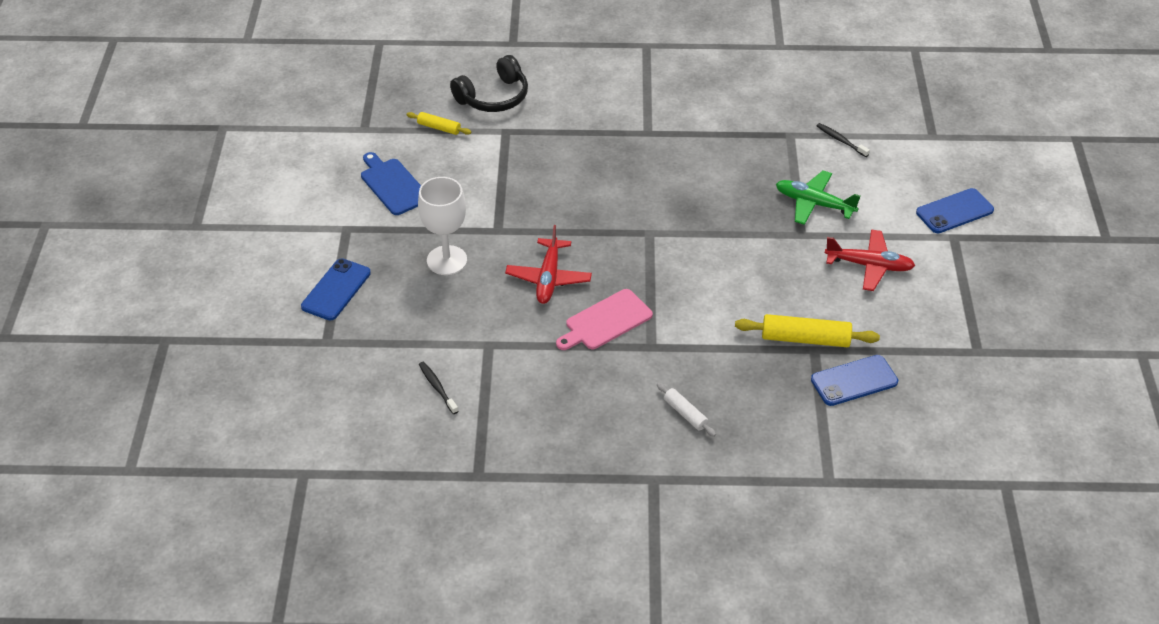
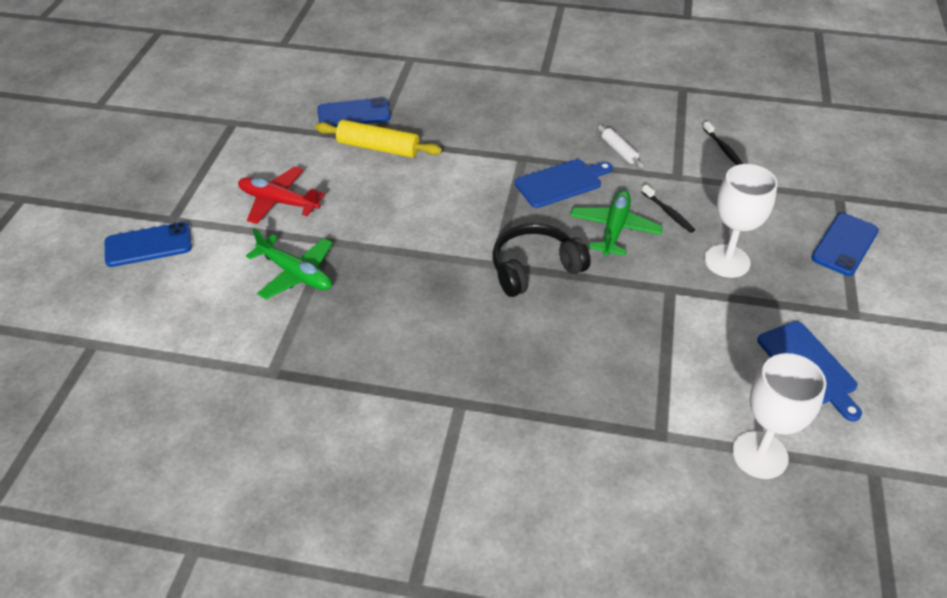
camera: 170 degrees left, 0 degrees up
yellow rolling pin [407,112,471,135] -> white goblet [732,353,826,479]
black headphones [450,55,528,112] -> black headphones moved to [492,223,591,297]
red plane [505,225,592,304] -> green plane [570,190,663,256]
pink cutting board [556,289,653,350] -> blue cutting board [515,159,613,208]
white rolling pin [657,383,716,437] -> white rolling pin moved to [597,124,644,168]
black toothbrush [817,123,870,157] -> black toothbrush moved to [642,184,695,233]

